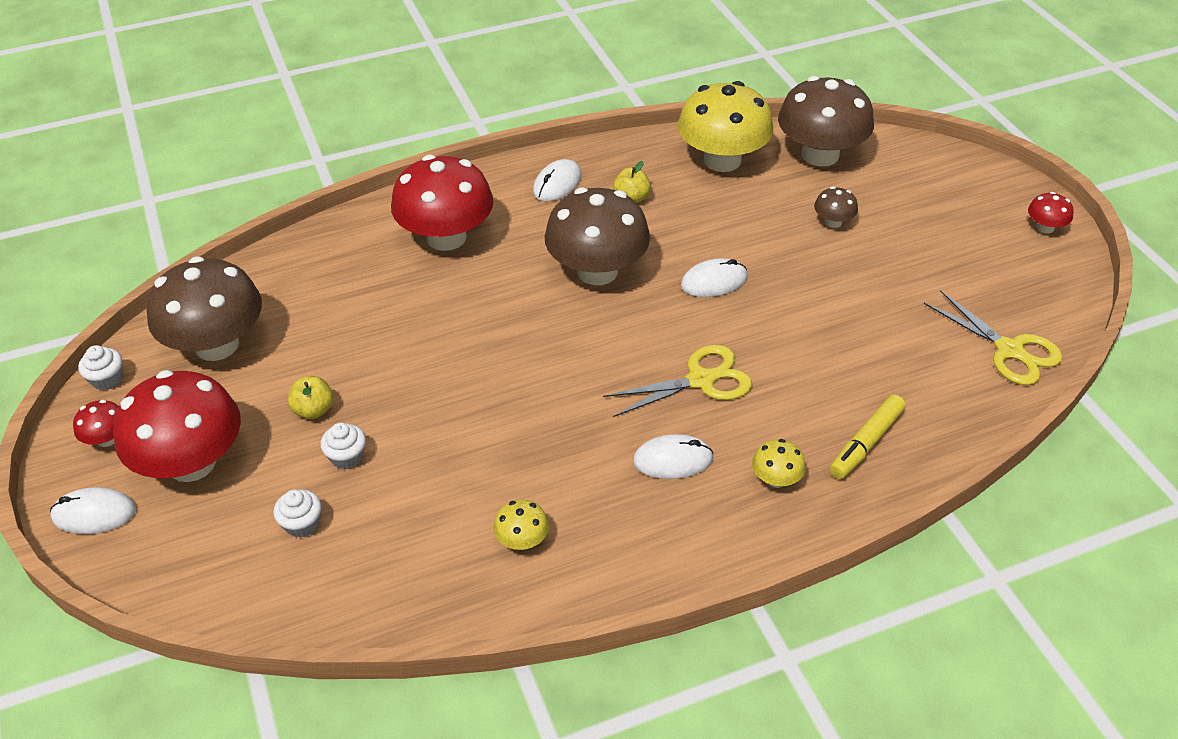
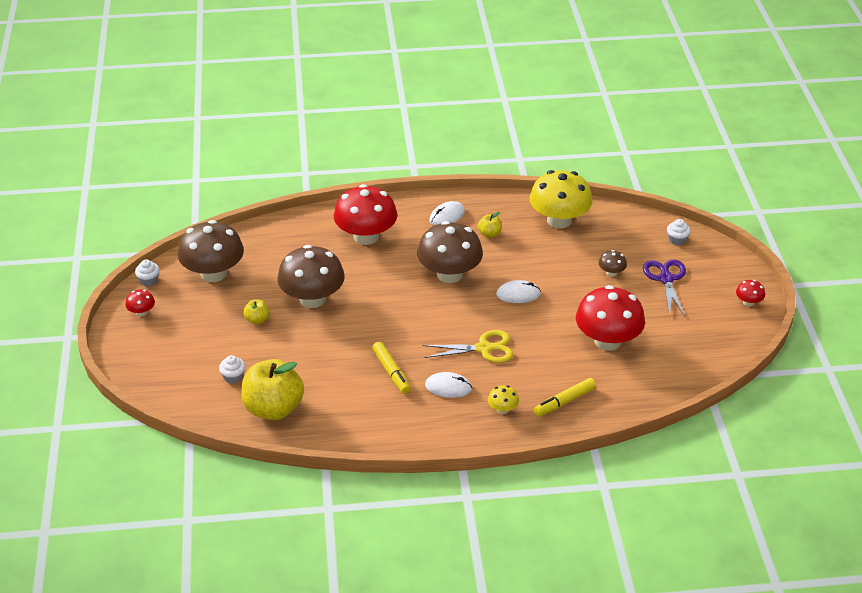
camera: 15 degrees right, 5 degrees down
white mouse [50,487,136,534] -> none
red mushroom [113,370,241,482] -> red mushroom moved to [576,285,645,351]
white cupcake [320,423,366,470] -> white cupcake moved to [667,219,691,245]
yellow mushroom [493,500,549,550] -> none
brown mushroom [778,76,874,167] -> brown mushroom moved to [277,245,345,308]
yellow scissors [924,290,1063,385] -> none
none -> yellow apple [241,359,304,420]
none -> yellow marker [372,342,411,394]
none -> purple scissors [643,260,686,317]

